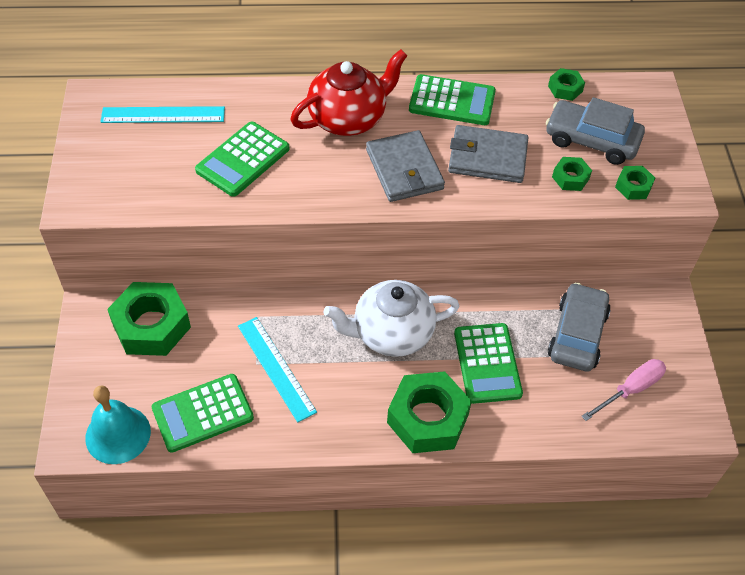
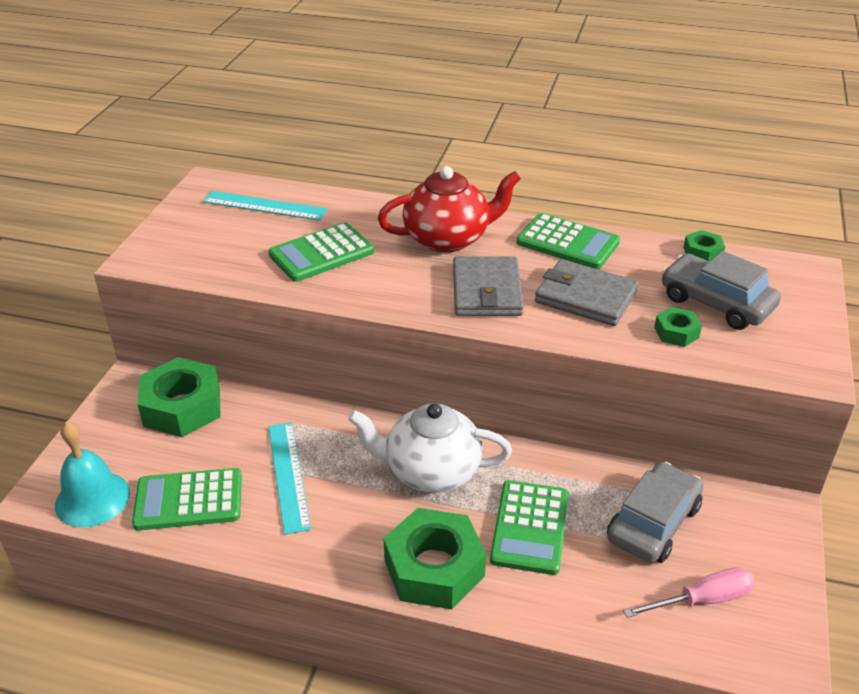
camera: 20 degrees right, 15 degrees down
green nut [615,166,655,200] -> none

